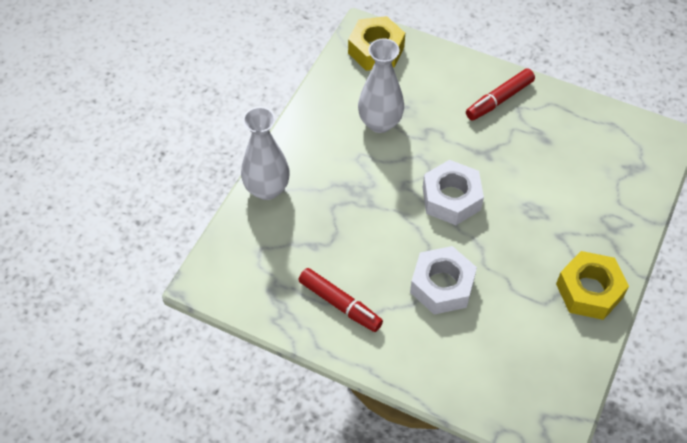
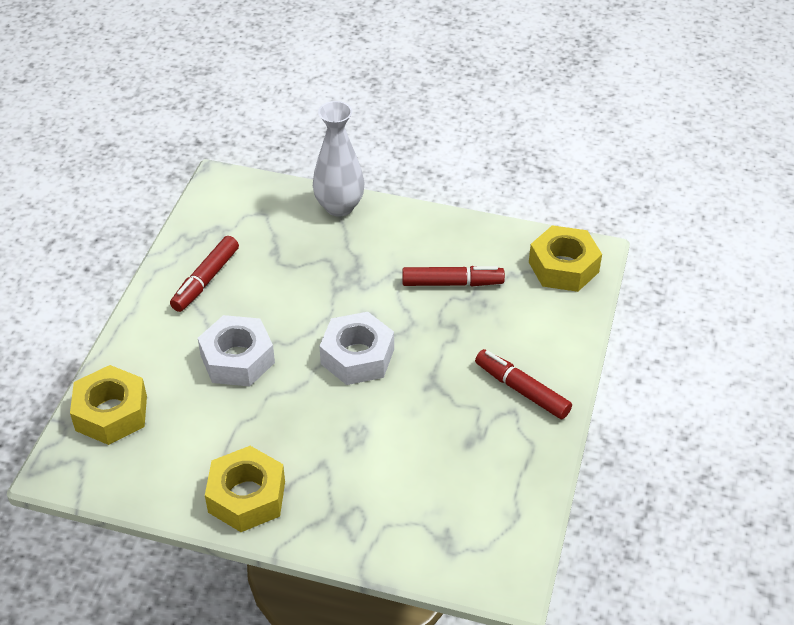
camera: 80 degrees right, 10 degrees down
white vase [358,38,404,133] -> red marker [402,266,505,286]
none -> yellow nut [70,365,147,445]

